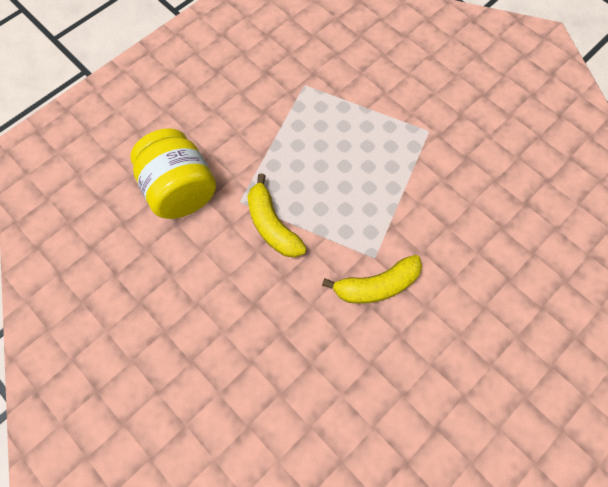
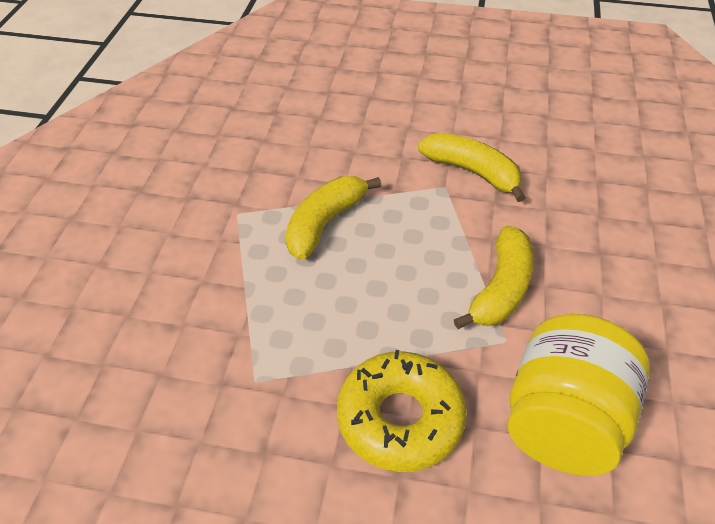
camera: 125 degrees left, 20 degrees down
none -> yellow banana [285,176,381,260]
none -> yellow donut [337,350,467,472]

